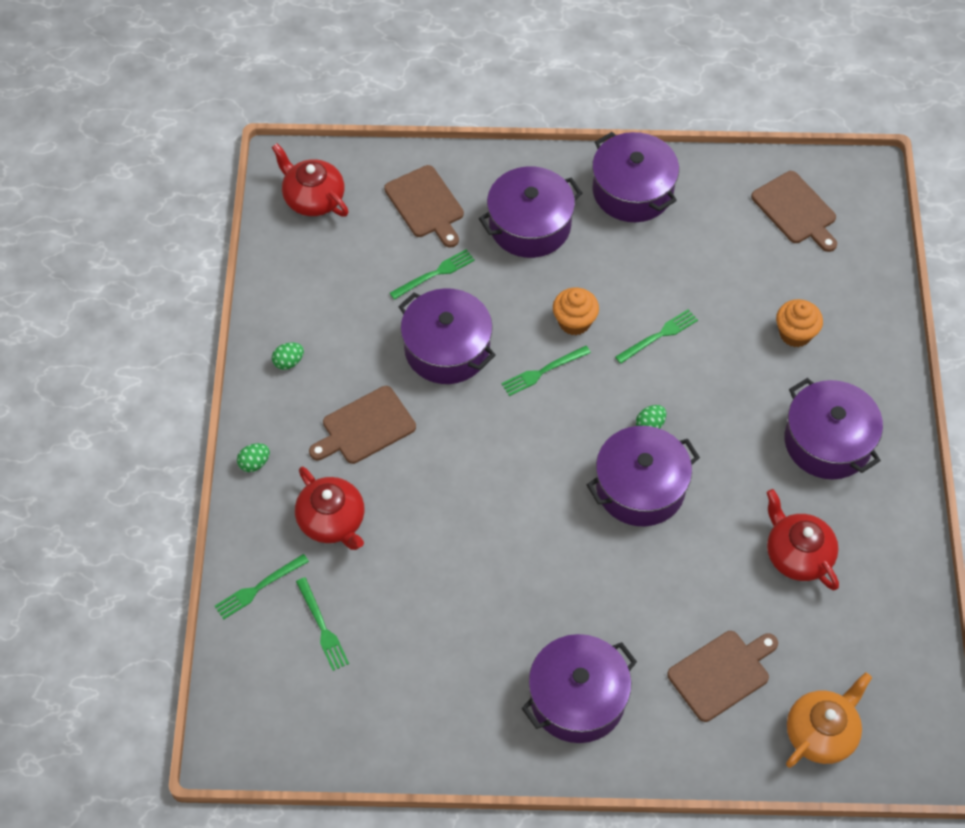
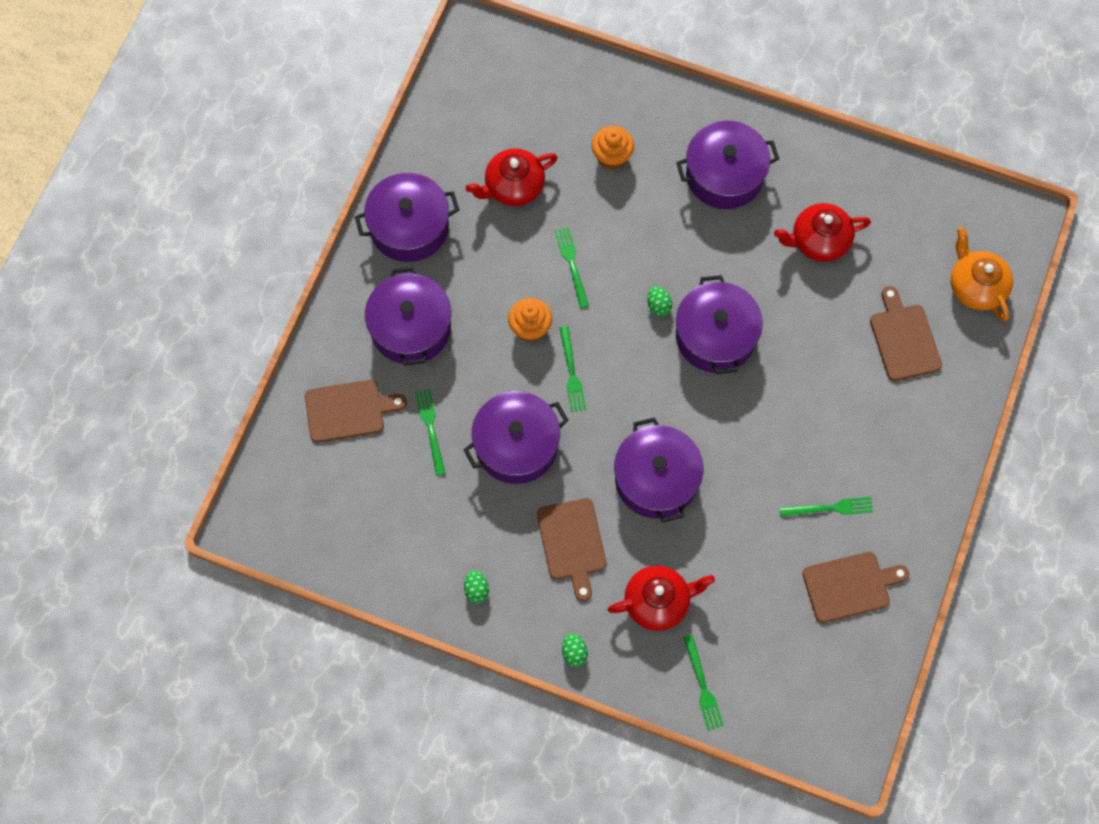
camera: 70 degrees left, 10 degrees up
red teapot [271,143,349,216] -> red teapot moved to [466,148,558,206]
green fork [296,577,349,671] -> green fork moved to [779,497,873,517]
purple pot [521,634,637,743] -> purple pot moved to [614,417,703,523]
brown cutting board [751,171,837,252] -> brown cutting board moved to [803,552,909,623]

